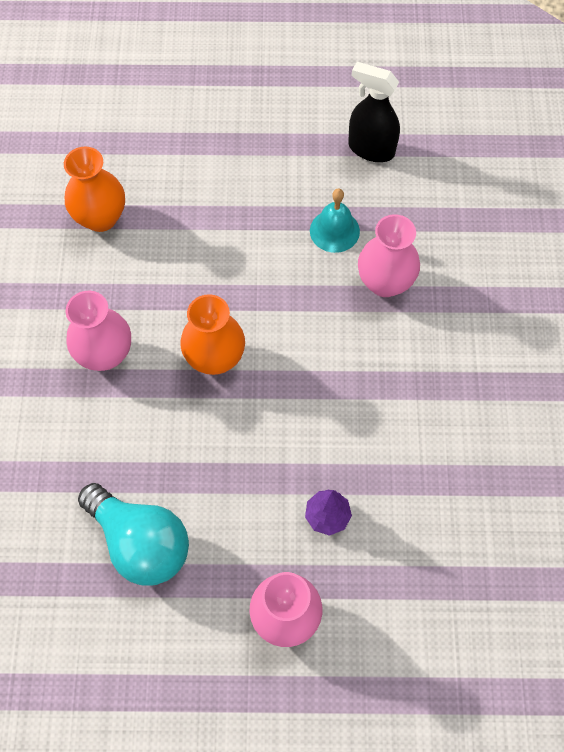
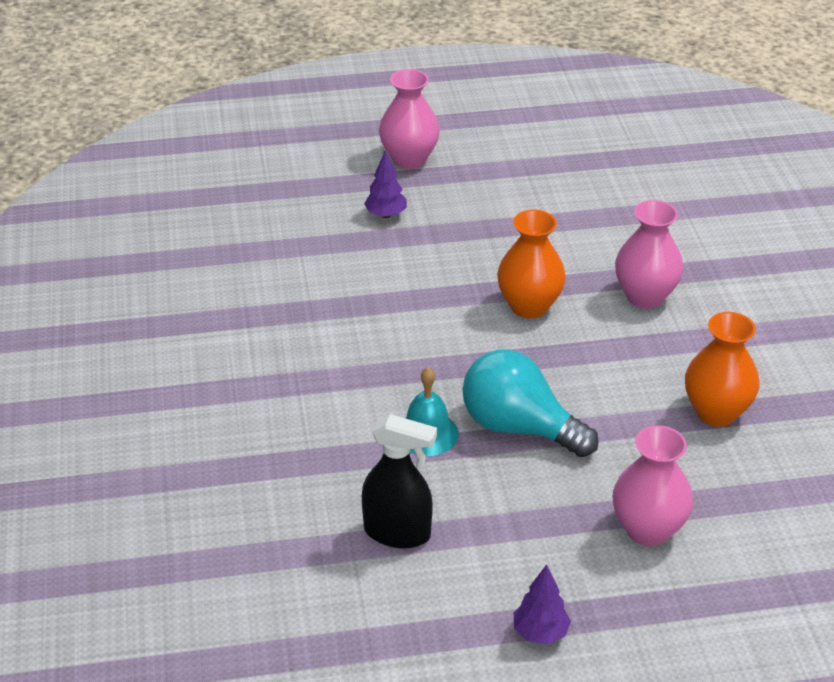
camera: 170 degrees right, 25 degrees down
turquoise light bulb [78,483,189,586] -> turquoise light bulb moved to [462,349,599,457]
pink vase [358,214,420,297] -> pink vase moved to [613,425,693,546]
none -> purple tree [514,565,571,644]

